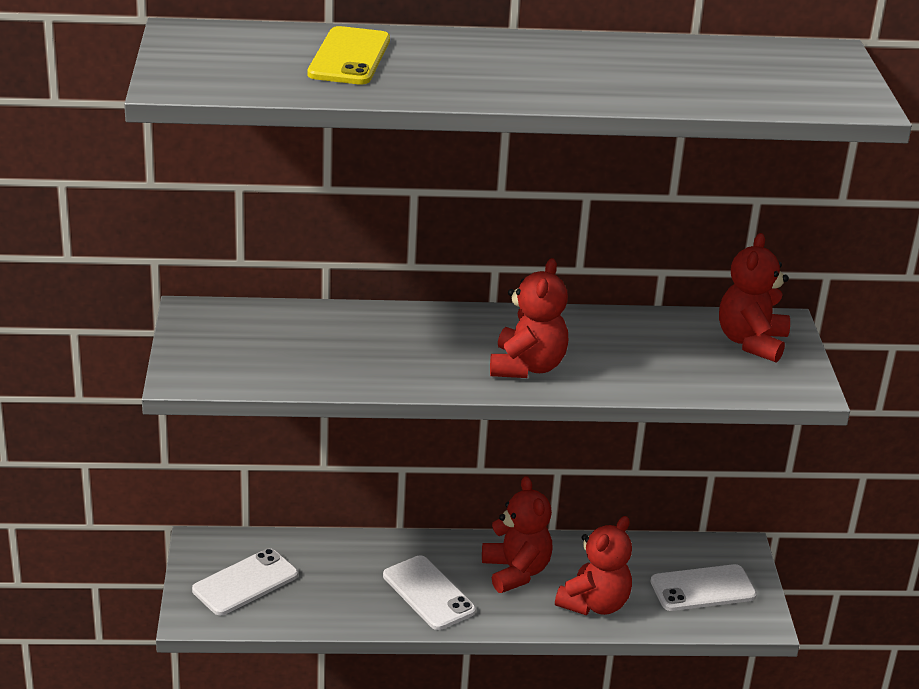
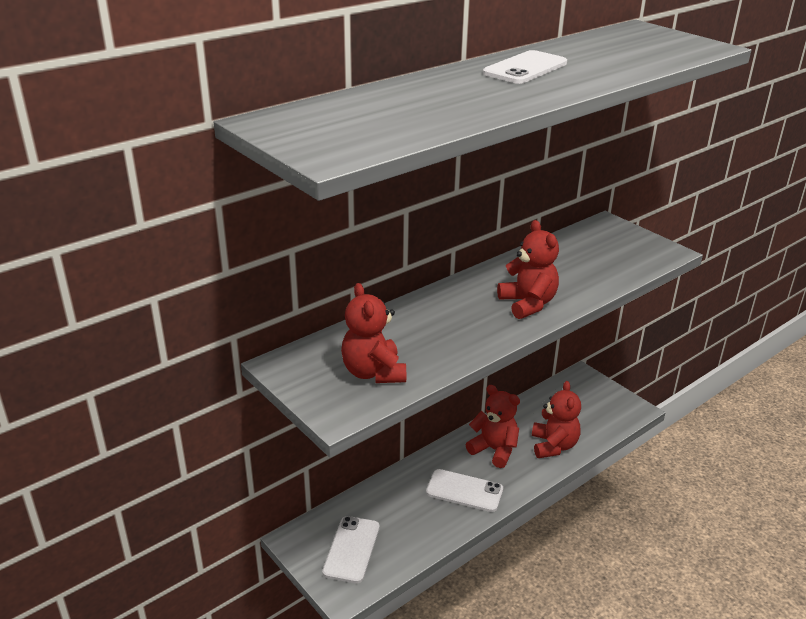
camera: 35 degrees left, 0 degrees up
yellow phone [307,26,390,85] -> none
white phone [651,564,757,611] -> white phone moved to [483,50,567,84]
red teddy bear [719,233,790,363] -> red teddy bear moved to [341,283,406,383]

